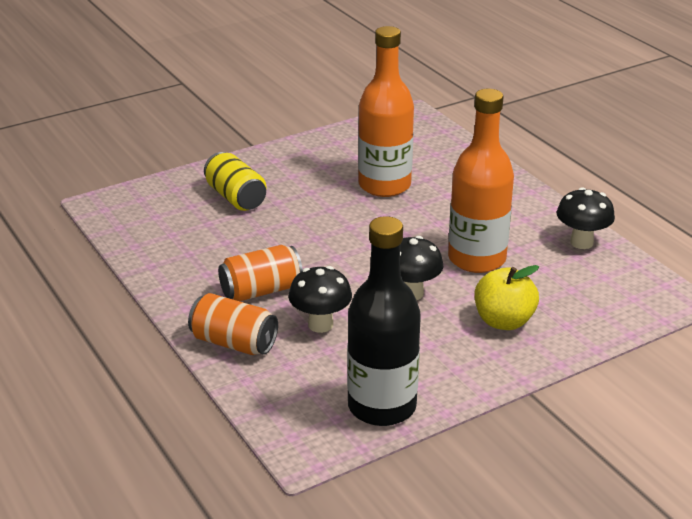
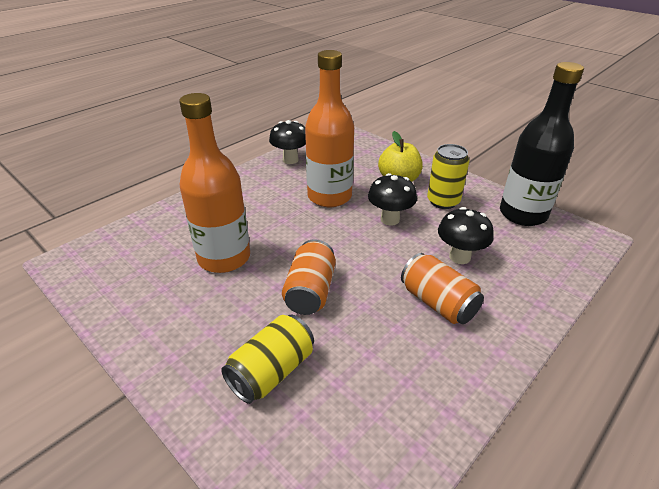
camera: 105 degrees left, 5 degrees up
orange can [188,293,278,355] -> orange can moved to [282,239,336,315]
none -> yellow can [427,144,469,209]

